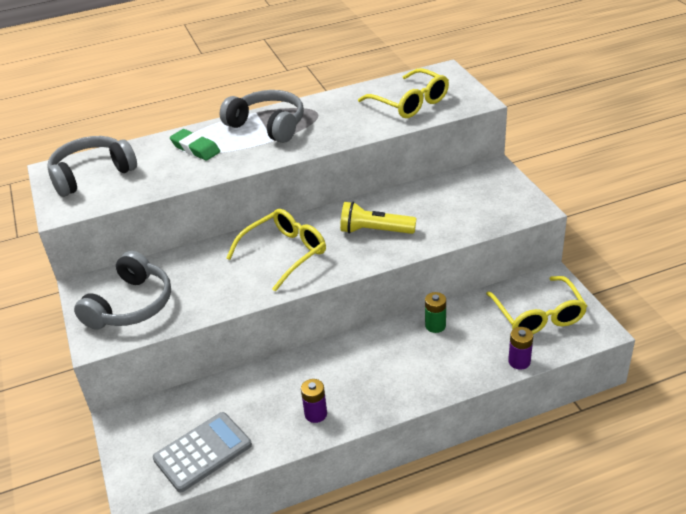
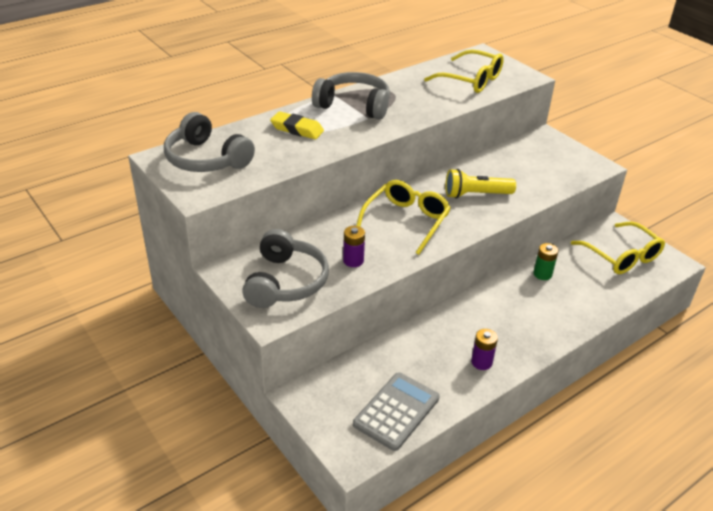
camera: 20 degrees left, 0 degrees up
grey headphones [47,136,137,197] -> grey headphones turned 90 degrees counterclockwise [164,112,255,172]
green eraser [170,129,220,161] -> yellow eraser [270,111,324,139]
purple battery [508,327,533,370] -> purple battery moved to [343,226,365,267]

